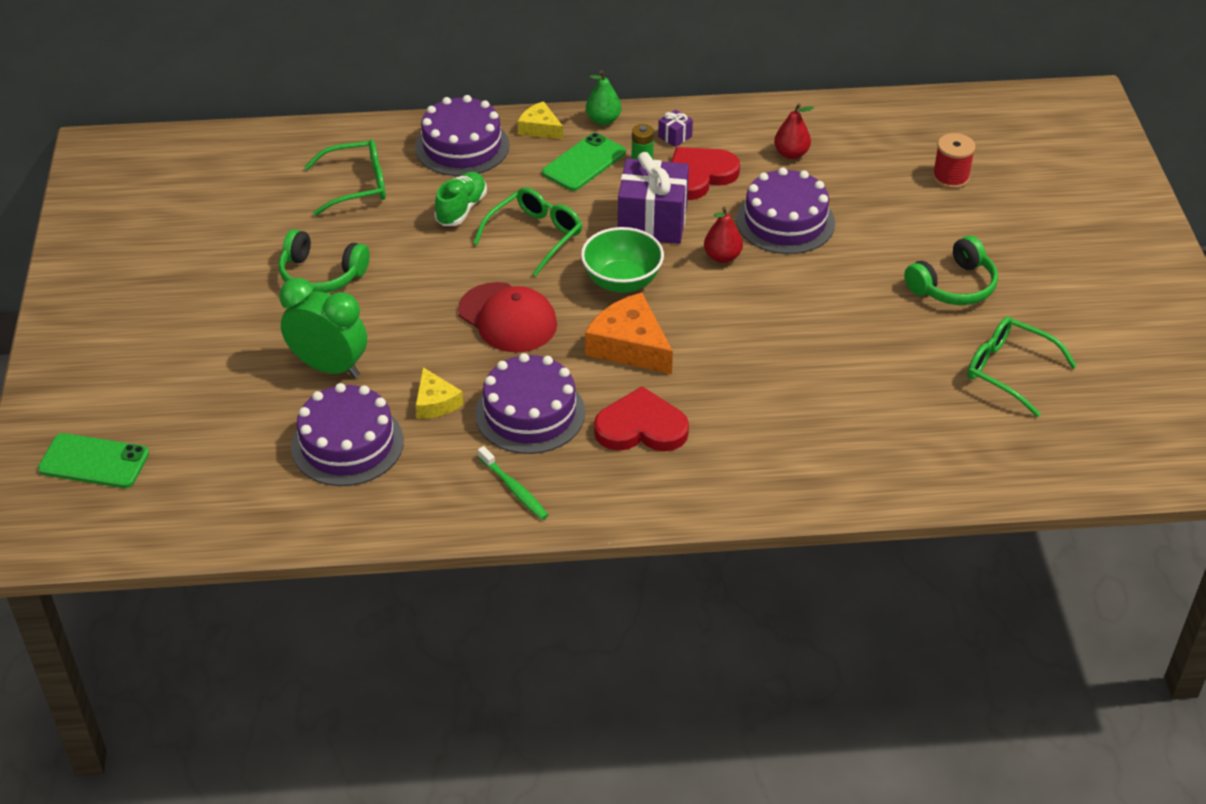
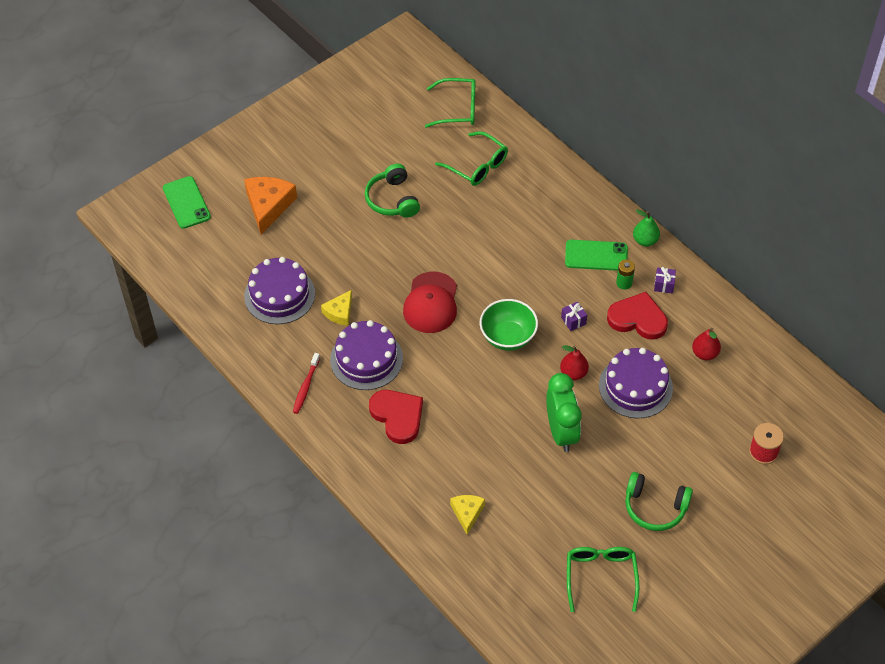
camera: 55 degrees right, 10 degrees up
green clock [279,278,367,378] -> green clock moved to [546,373,582,452]
purple cake [415,95,509,176] -> none
green shoe [434,172,487,226] -> none
green glasses [473,187,582,276] -> green glasses moved to [425,78,475,128]
green toothbrush [478,446,548,520] -> red toothbrush [293,353,320,414]
yellow cheese [518,101,563,139] -> yellow cheese moved to [450,495,485,535]
orange cheese [585,293,673,374] -> orange cheese moved to [244,177,297,234]
purple gift [618,152,689,244] -> purple gift [561,302,587,331], size x0.42

